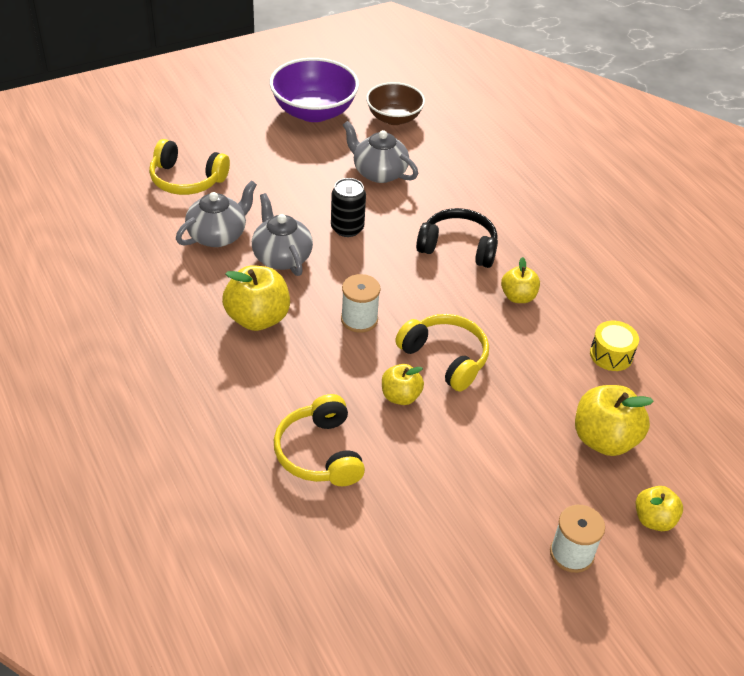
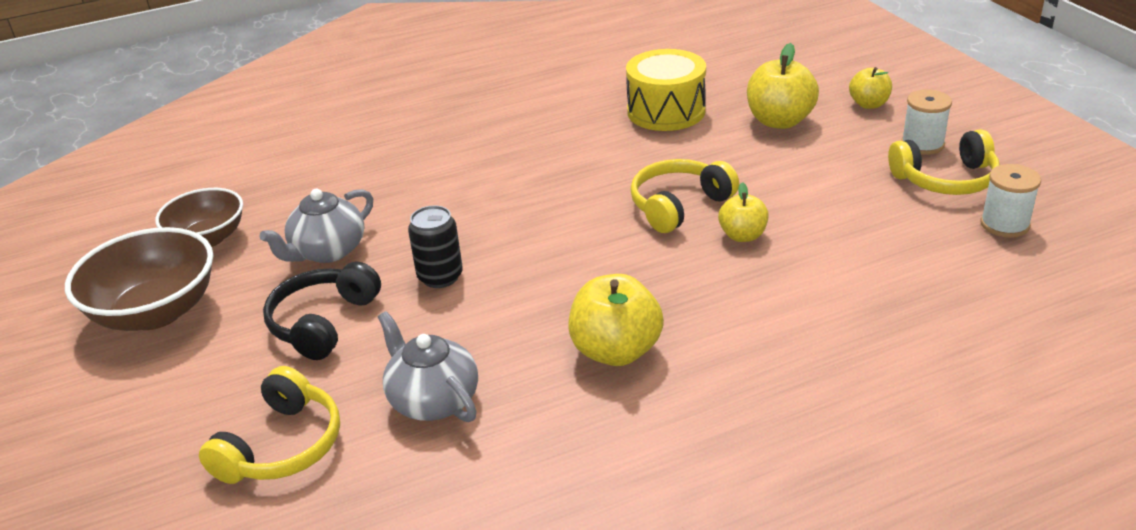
camera: 80 degrees left, 10 degrees down
grey teapot [252,193,313,276] -> none
purple bowl [269,58,359,122] -> brown bowl [65,227,213,331]
yellow headphones [274,394,365,486] -> yellow headphones moved to [888,129,1000,195]
white spool [341,274,381,333] -> white spool moved to [980,164,1041,238]
black headphones [416,208,498,268] -> black headphones moved to [263,262,381,360]
yellow apple [501,257,540,303] -> none
yellow drum [590,321,639,371] -> yellow drum [626,49,706,131], size x1.77

